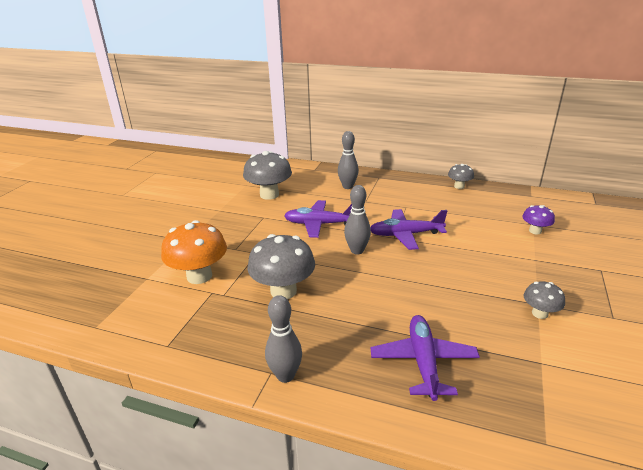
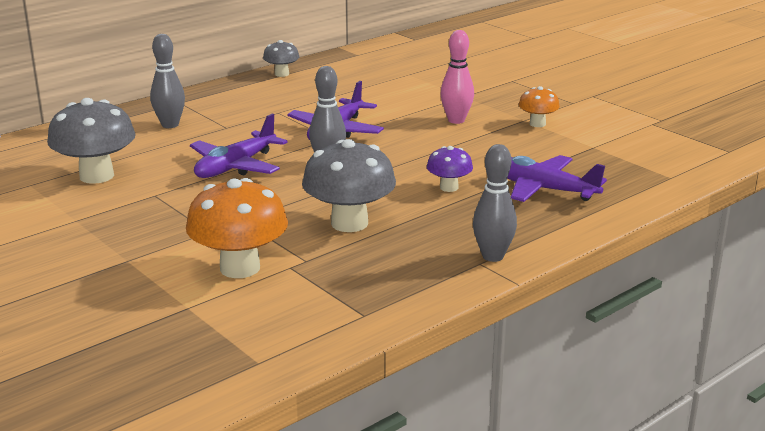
camera: 60 degrees left, 5 degrees down
purple mushroom [522,205,555,235] -> purple mushroom moved to [427,146,473,192]
grey mushroom [524,281,565,319] -> orange mushroom [519,86,560,127]
none -> pink bowling pin [440,30,474,124]

